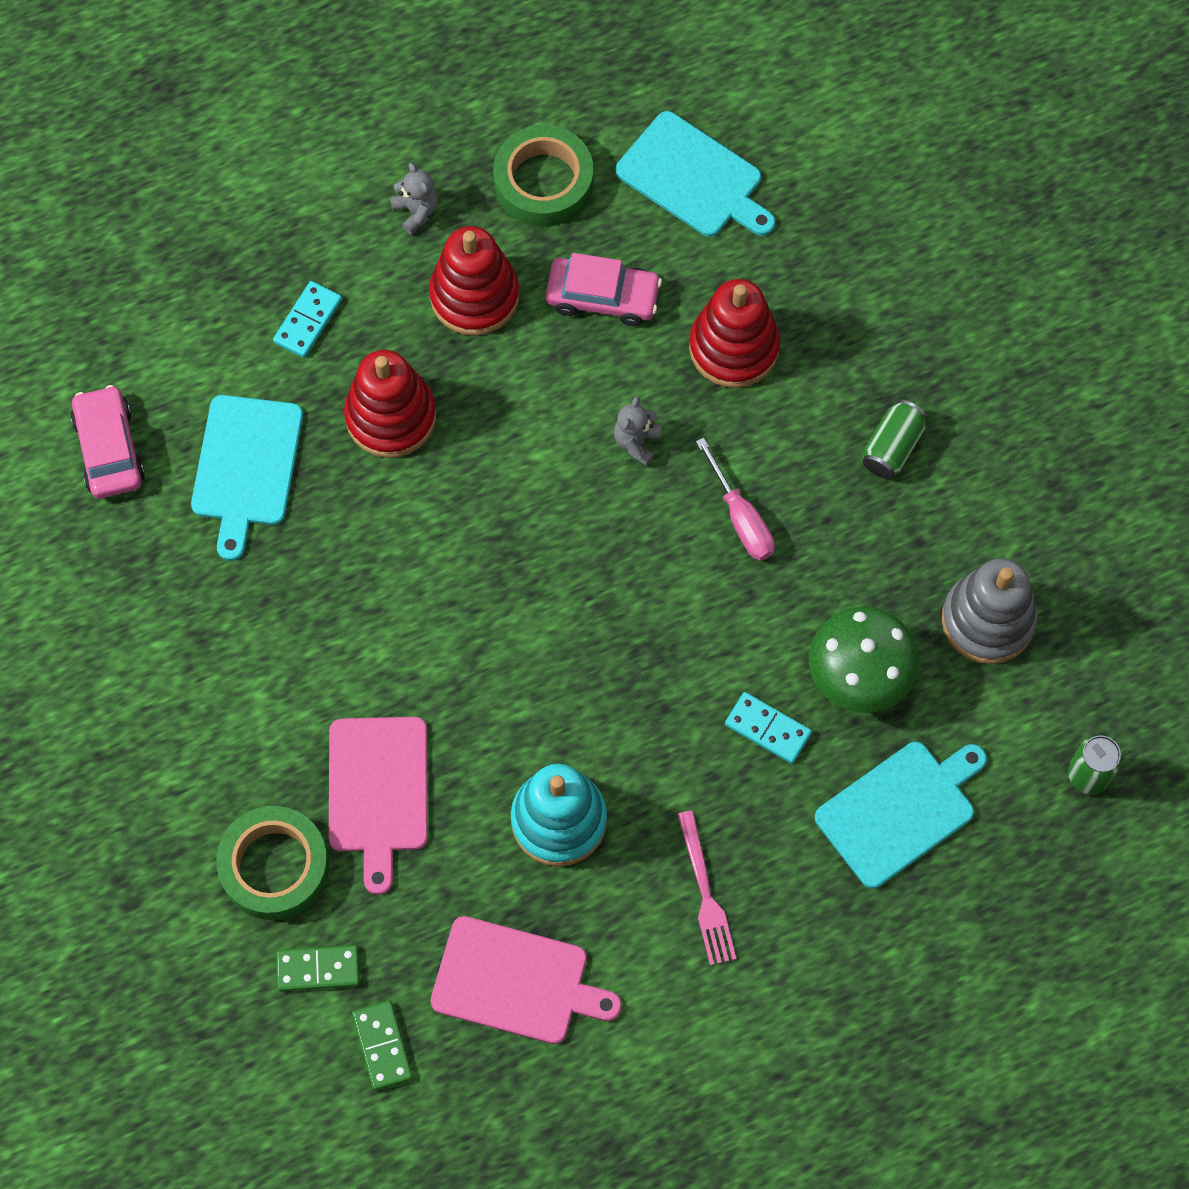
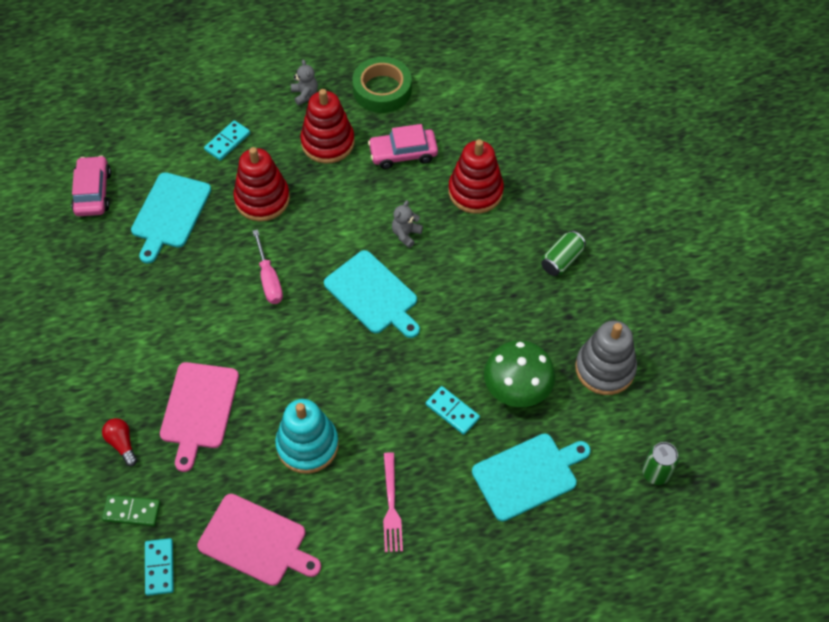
camera: 10 degrees right, 10 degrees down
green tape [216,806,329,920] -> red light bulb [102,418,137,466]
green domino [352,1000,413,1091] -> turquoise domino [145,538,174,596]
pink car [546,253,662,326] -> pink car turned 150 degrees clockwise [368,124,438,169]
turquoise cutting board [615,111,775,237] -> turquoise cutting board moved to [324,250,420,338]
pink screwdriver [696,438,775,561] -> pink screwdriver moved to [253,229,283,304]

